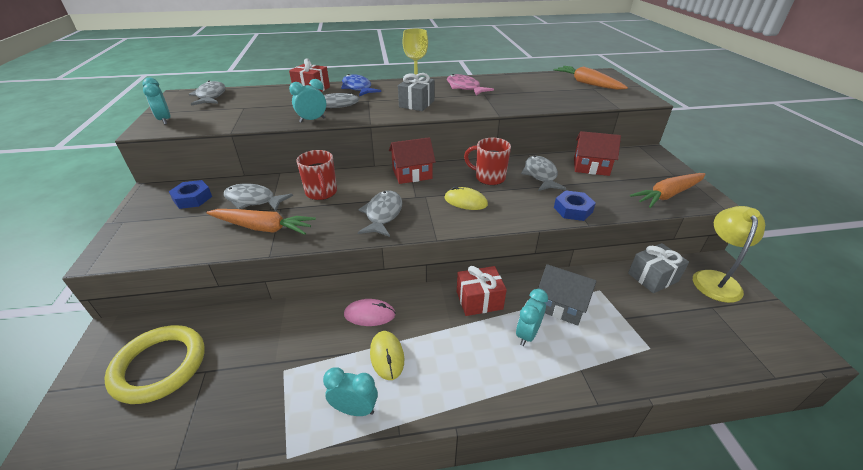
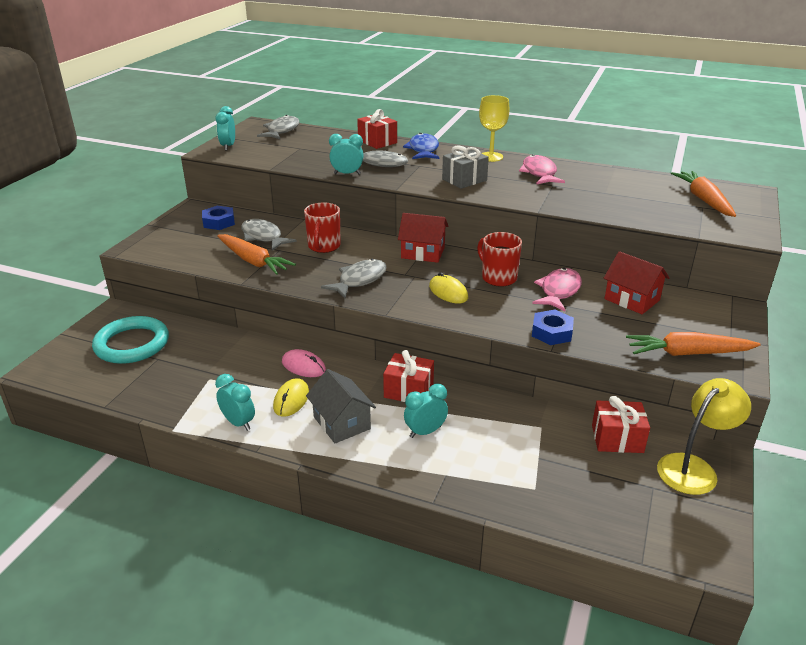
camera: 30 degrees right, 5 degrees down
yellow ring [104,325,204,404] -> turquoise ring [92,316,169,364]
grey fish [521,156,567,191] -> pink fish [532,268,582,311]
grey house [538,264,597,326] -> grey house moved to [306,369,376,444]
grey gift [628,243,689,293] -> red gift [592,396,650,453]

